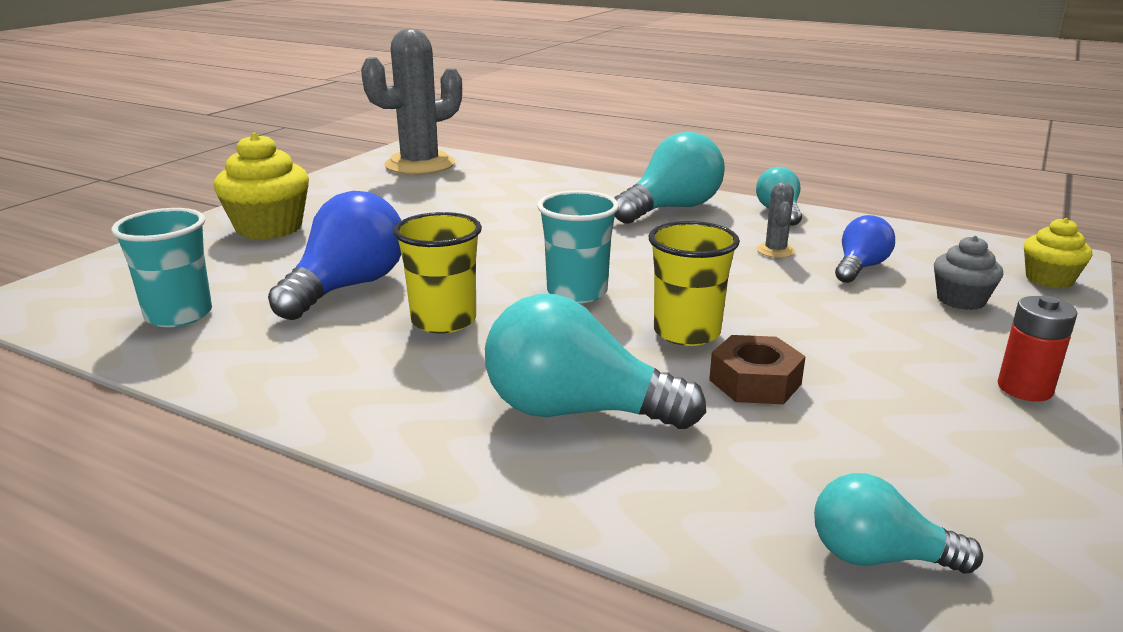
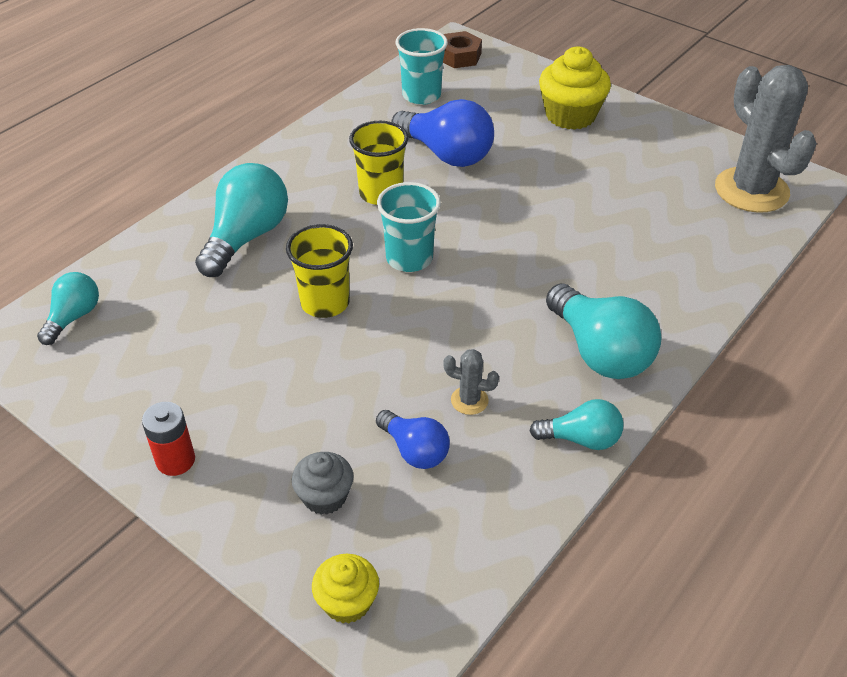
camera: 100 degrees right, 20 degrees up
brown nut [709,335,806,404] -> brown nut moved to [443,31,482,68]

